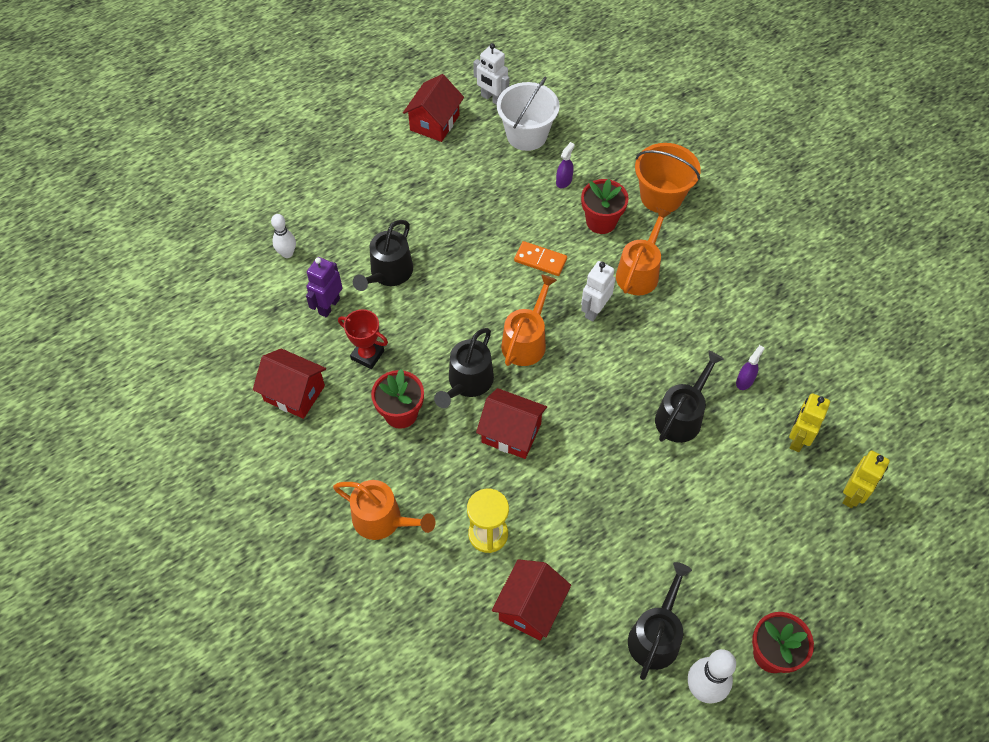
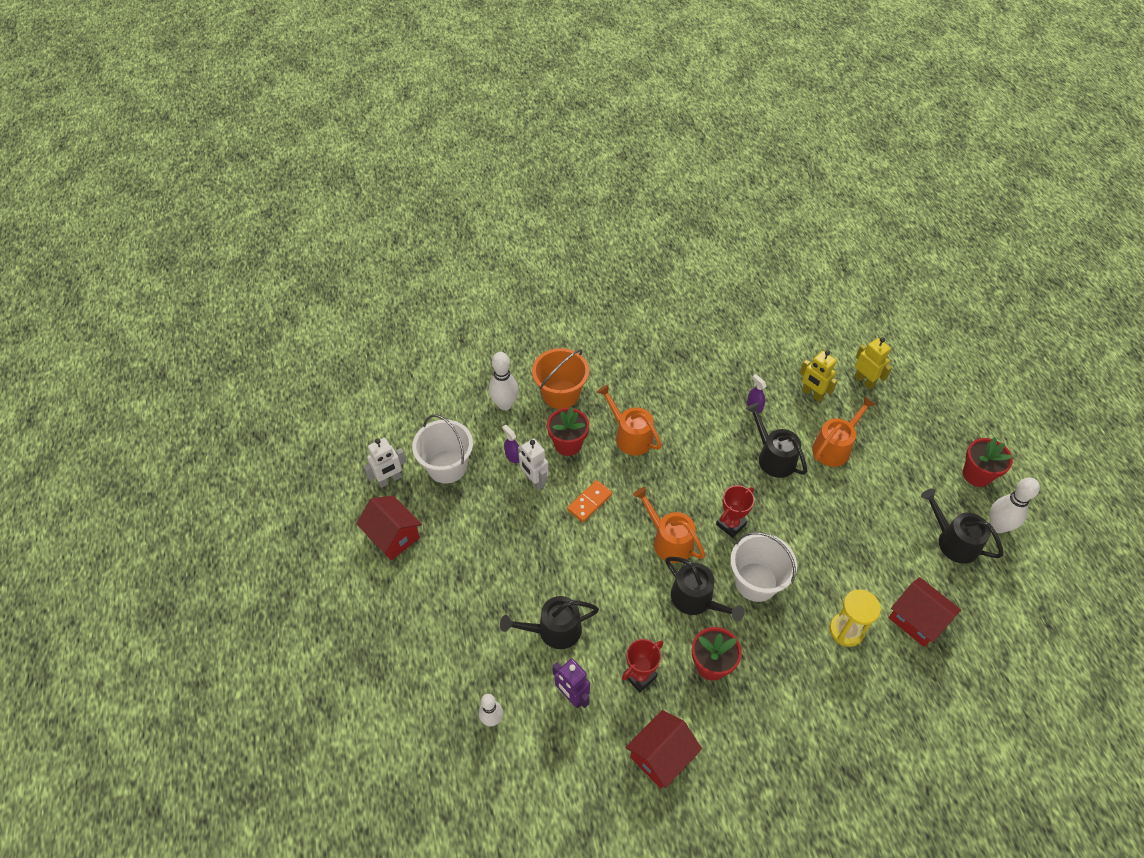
camera: 70 degrees left, 5 degrees down
orange watering can [333,480,435,540] -> orange watering can moved to [812,397,876,467]
black watering can [353,220,413,291] -> black watering can turned 120 degrees clockwise [500,596,599,649]
red house [476,388,547,459] -> white bucket [730,532,797,602]
white robot [581,261,615,321] -> white robot moved to [518,438,549,490]
none -> white bowling pin [489,352,519,410]
none -> red trophy [716,485,754,538]

